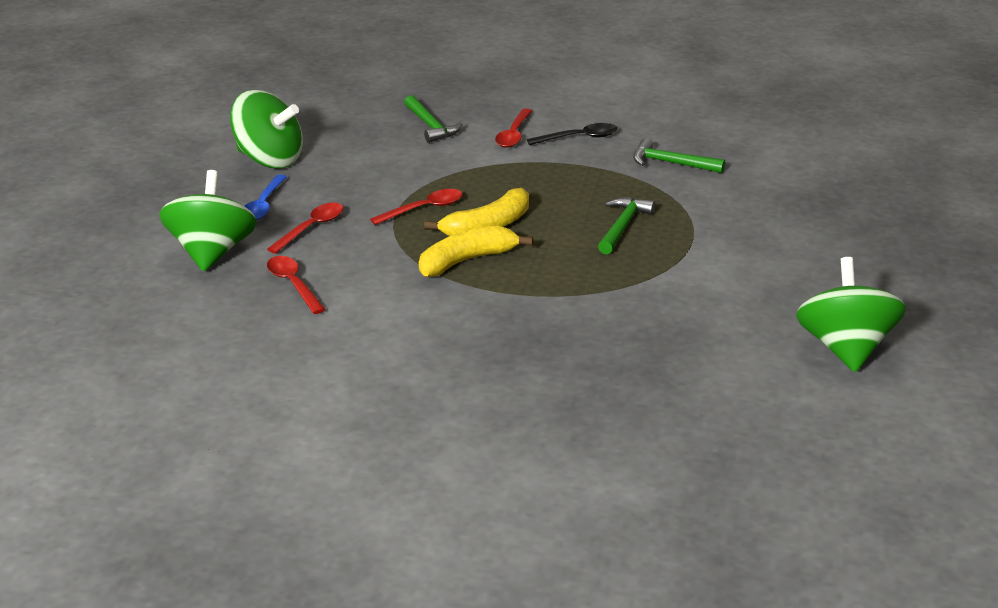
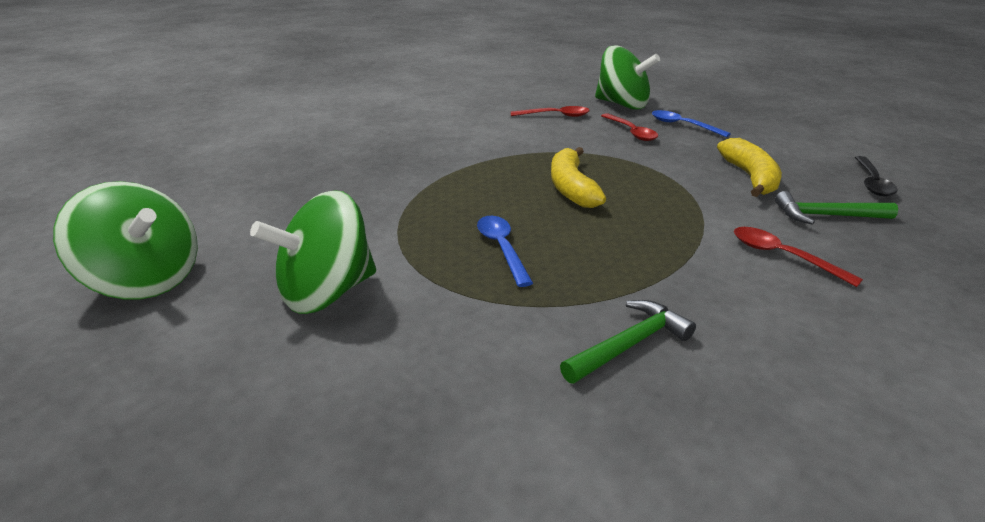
camera: 120 degrees right, 0 degrees up
green spinning top [230,90,303,169] -> green spinning top moved to [250,190,376,314]
red spoon [370,189,463,225] -> none
yellow banana [419,226,533,277] -> yellow banana moved to [717,138,782,197]
black spoon [527,123,617,145] -> black spoon moved to [855,156,898,196]
green hammer [598,197,655,254] -> blue spoon [477,216,533,287]

